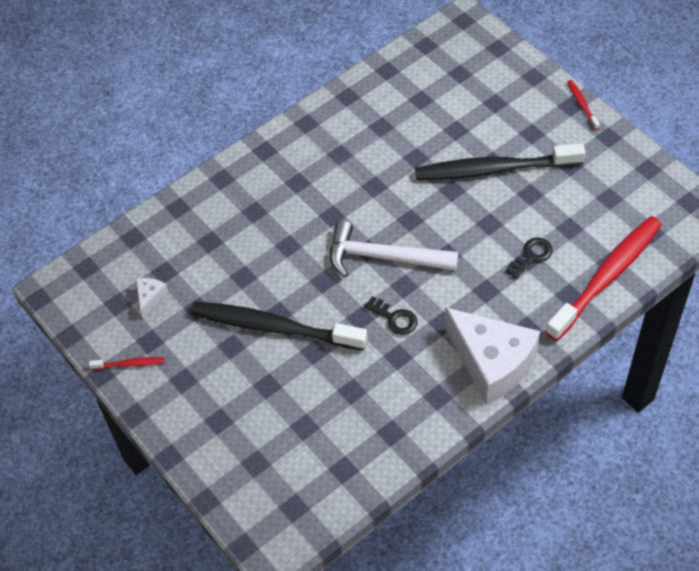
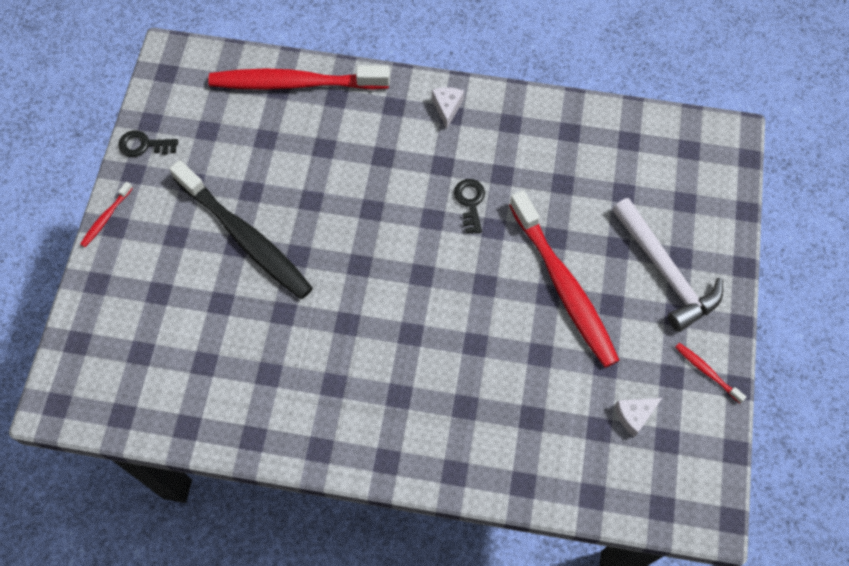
camera: 135 degrees left, 10 degrees up
black toothbrush [191,301,367,351] -> red toothbrush [509,190,619,368]
white hammer [330,220,458,277] -> white hammer moved to [612,198,723,332]
white cheese [445,307,540,405] -> white cheese [432,87,464,129], size x0.41
black key [506,237,553,279] -> black key moved to [118,130,178,157]

